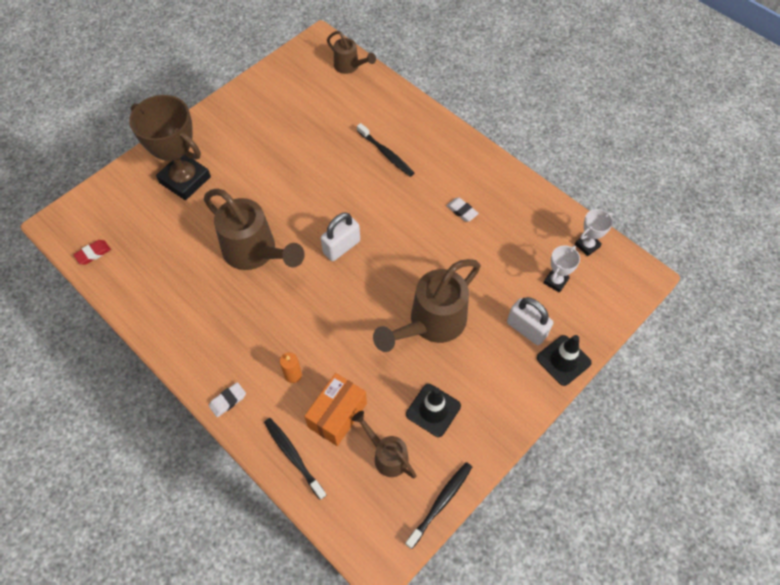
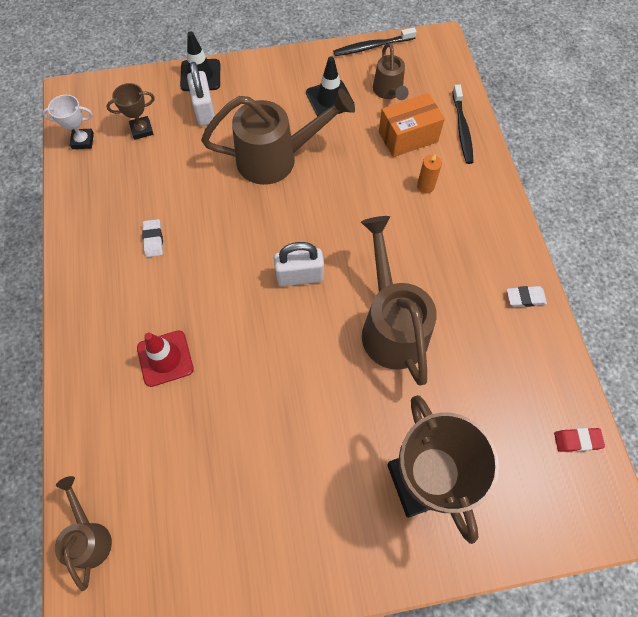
camera: 145 degrees left, 5 degrees up
white eraser [209,382,246,417] -> white eraser moved to [507,286,547,307]
black toothbrush [357,123,414,177] -> red traffic cone [137,330,194,387]
white trophy [544,245,580,293] -> brown trophy [106,83,155,140]

